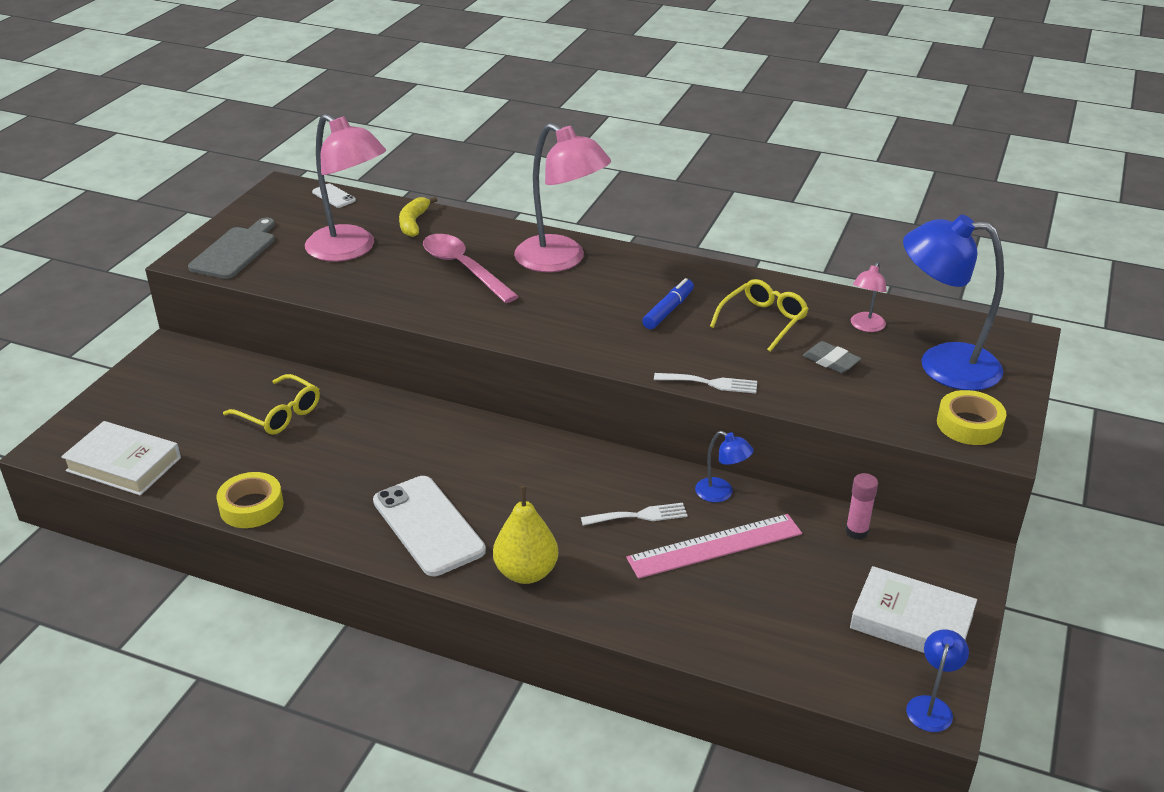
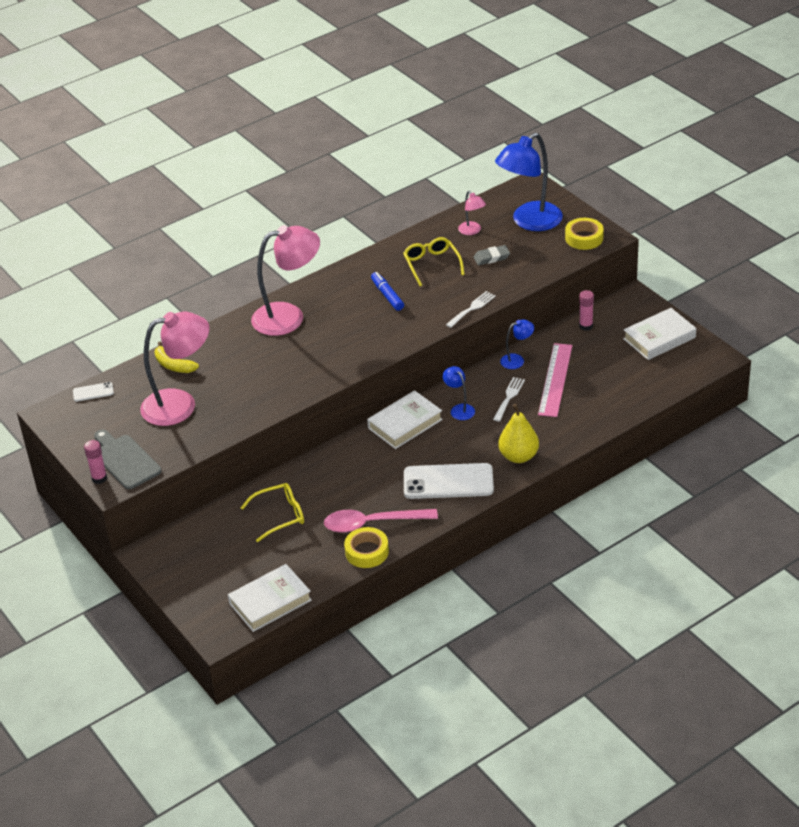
camera: 55 degrees left, 5 degrees up
pink spoon [423,234,519,303] -> pink spoon moved to [324,509,438,533]
blue lamp [906,630,969,732] -> blue lamp moved to [443,366,475,420]
none -> pink glue stick [84,440,107,484]
none -> white book [367,390,443,449]

